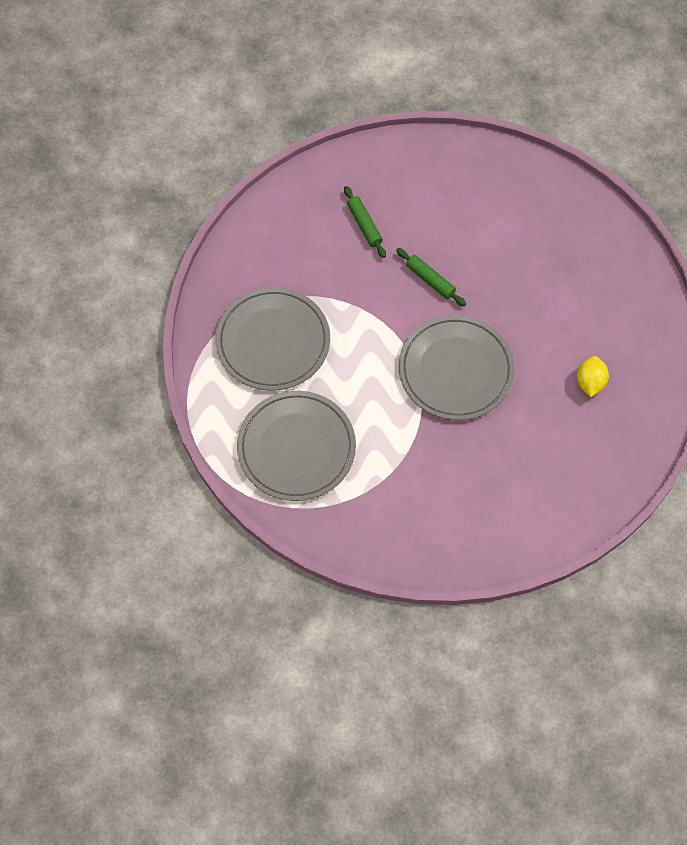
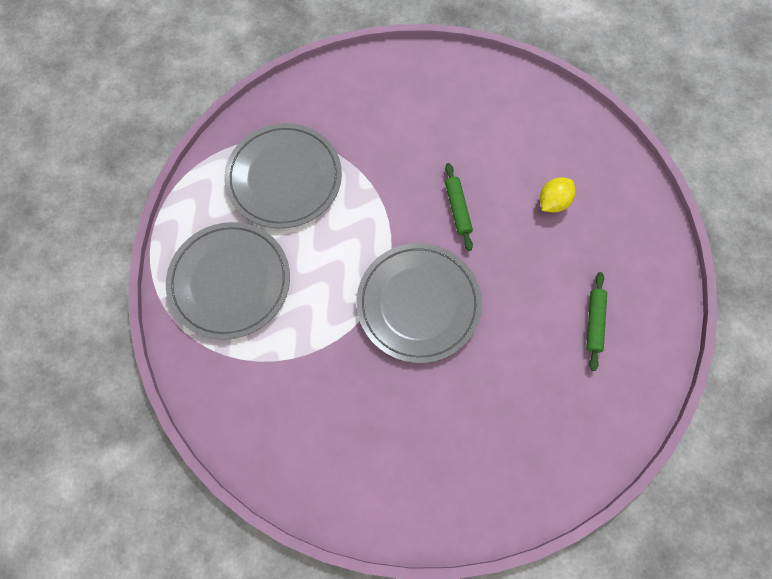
camera: 35 degrees right, 5 degrees up
green rolling pin [344,186,386,258] -> green rolling pin moved to [586,272,607,371]
yellow lemon [577,356,609,397] -> yellow lemon moved to [540,177,575,212]

